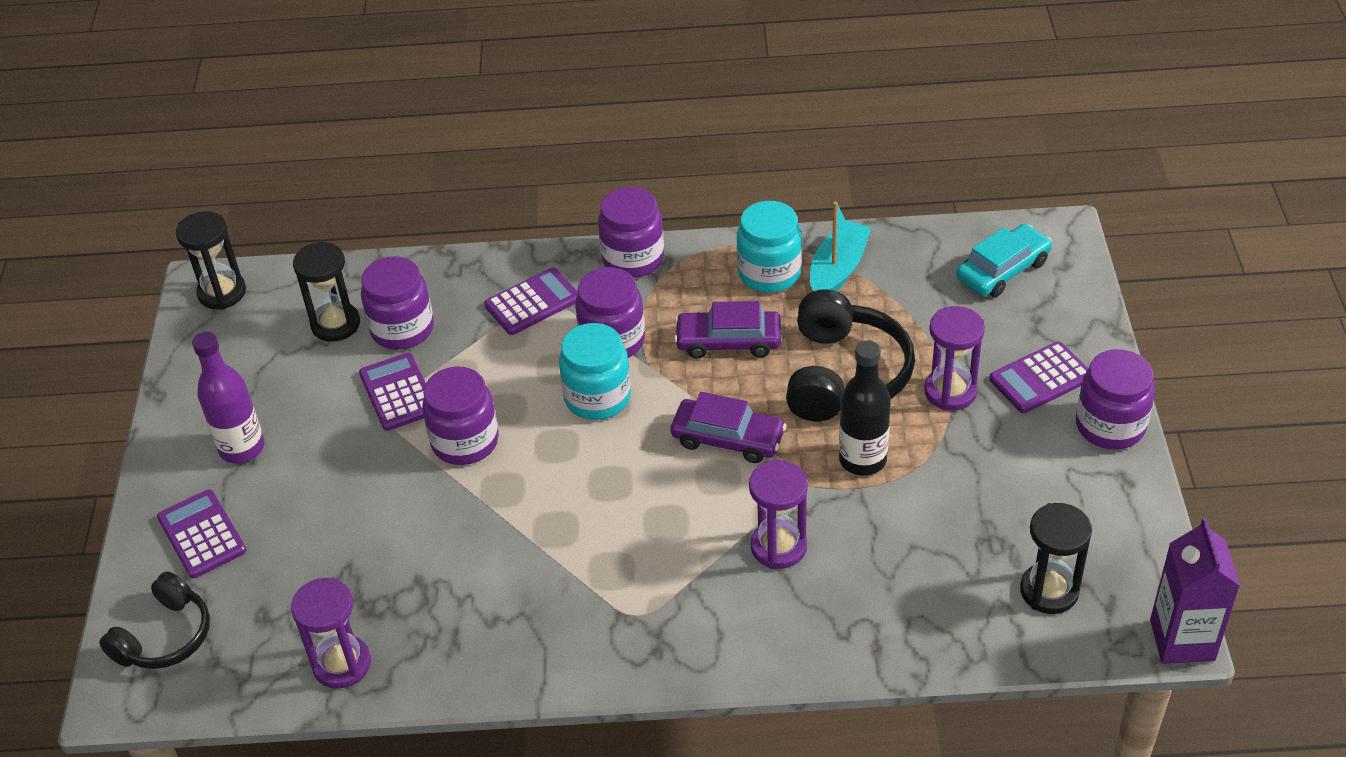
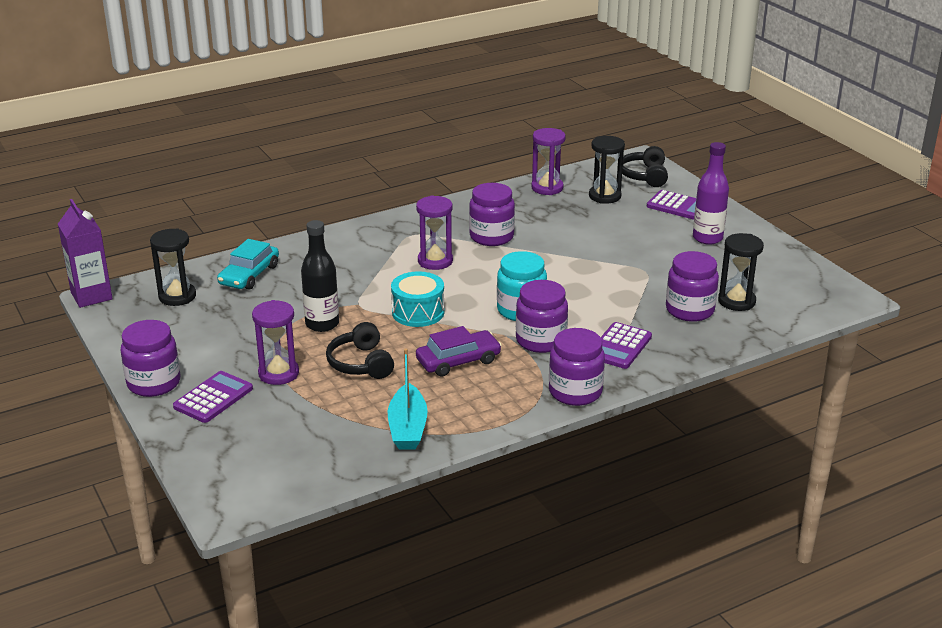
camera: 150 degrees right, 15 degrees down
black hourglass [176,211,246,310] -> black hourglass moved to [589,136,625,204]
purple calculator [359,353,426,431] -> none
purple jar [422,367,499,465] -> purple jar moved to [469,183,515,246]
purple car [671,392,786,463] -> turquoise drum [391,271,444,327]
turquoise jar [736,201,802,293] -> none
purple hourglass [749,460,808,569] -> purple hourglass moved to [416,195,453,270]
black headphones [786,289,915,421] -> black headphones [326,322,394,379], size x0.65
turquoise car [956,224,1052,297] -> turquoise car moved to [217,239,279,290]

